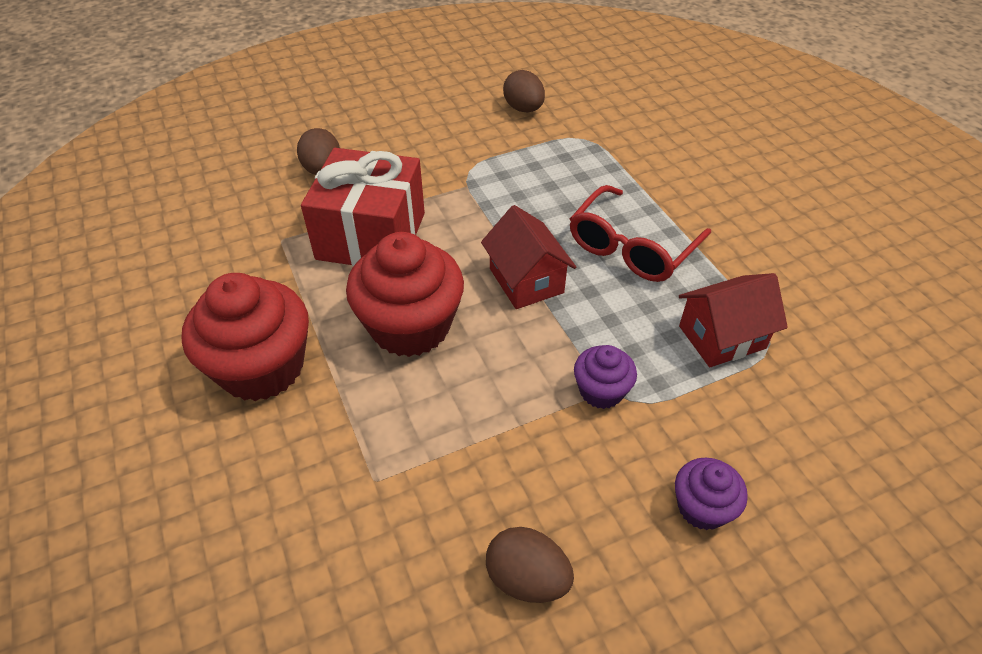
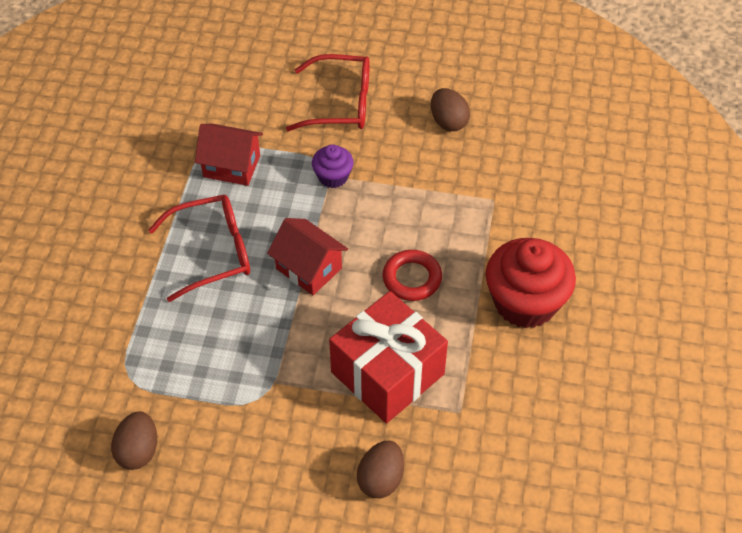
camera: 145 degrees left, 5 degrees up
red cupcake [346,232,464,357] -> red ring [383,250,442,301]
red house [481,205,576,309] -> red house turned 60 degrees counterclockwise [267,218,348,295]
purple cupcake [675,458,748,530] -> red glasses [286,54,370,131]

